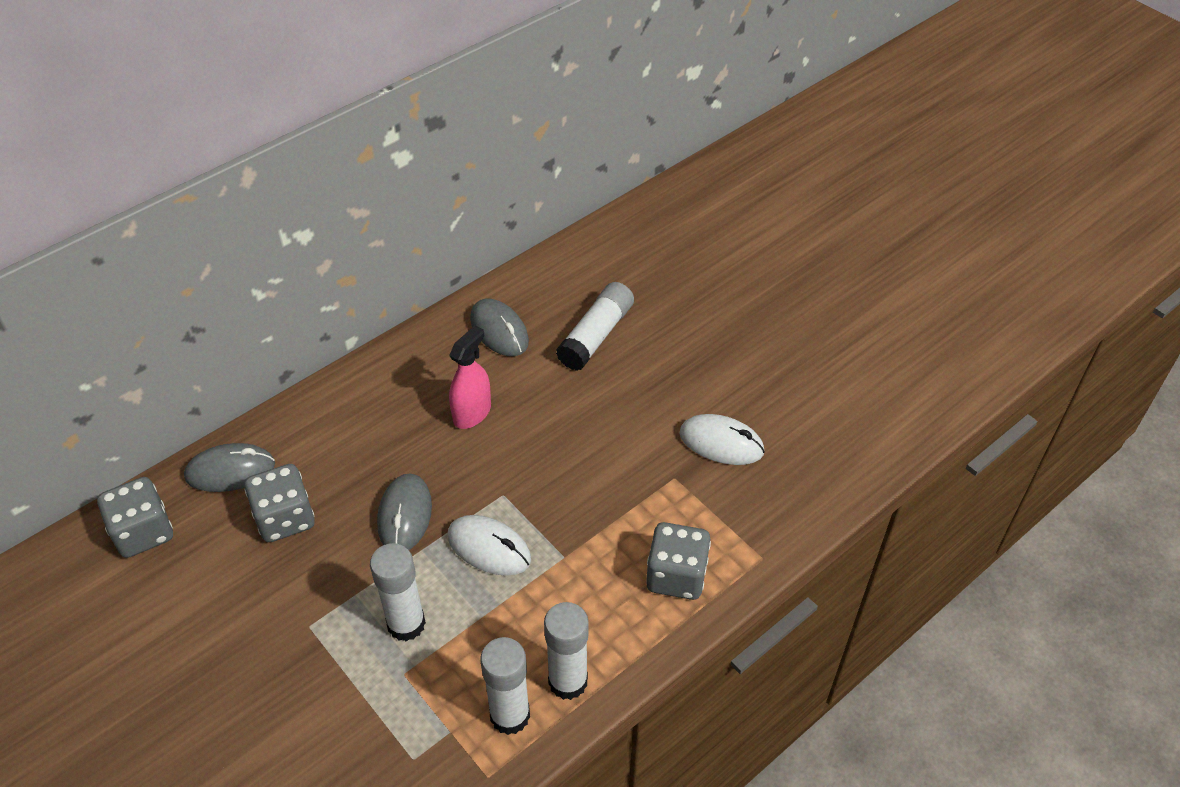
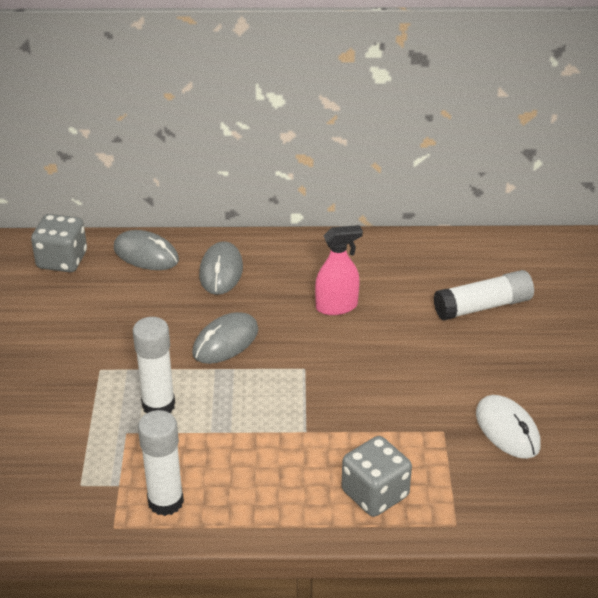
camera: 40 degrees right, 10 degrees down
grey dice [244,464,315,542] -> none
white mouse [448,515,531,576] -> none
grey mouse [470,299,529,356] -> grey mouse moved to [199,241,243,295]
white glue stick [544,602,589,700] -> none

